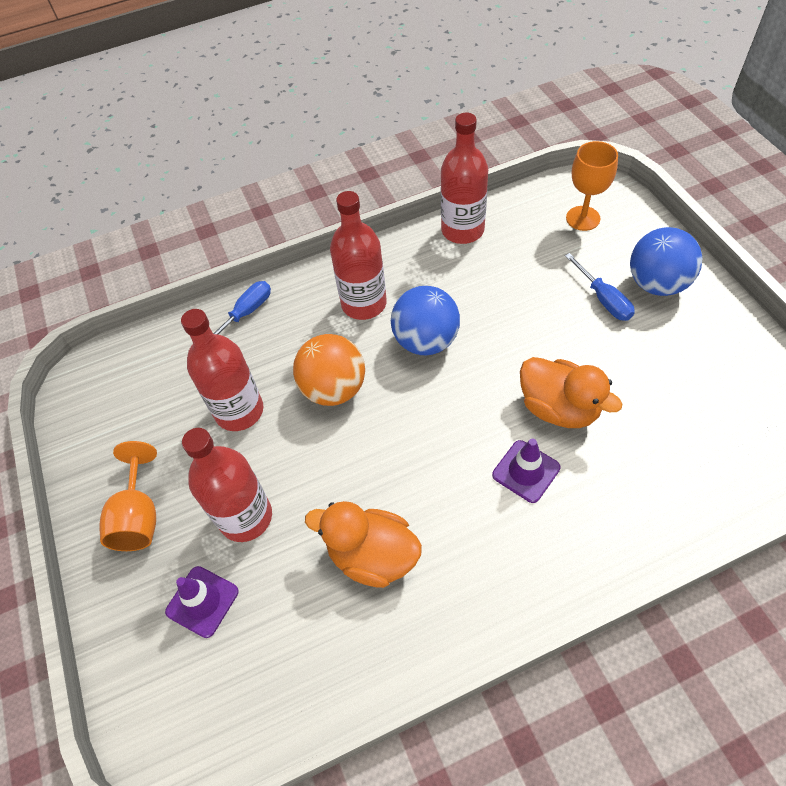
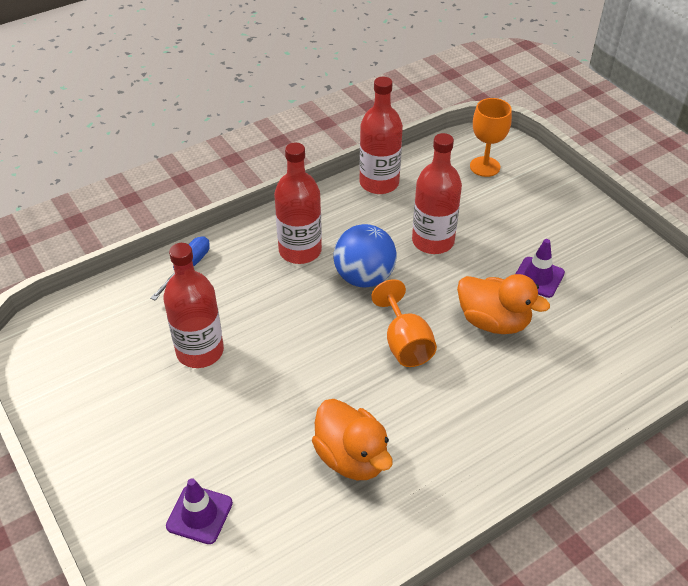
camera: 15 degrees left, 10 degrees down
orange goblet [100,441,157,551] -> orange goblet moved to [371,279,437,367]
red bottle [182,428,272,542] -> red bottle moved to [412,133,462,254]
orange ball [293,334,365,406] -> none
orange duck [305,501,422,588] -> orange duck turned 135 degrees counterclockwise [312,399,393,480]
purple traffic cone [492,439,561,503] -> purple traffic cone moved to [516,239,565,298]
blue screwdriver [565,253,635,321] -> none
blue ball [630,227,703,296] -> none

